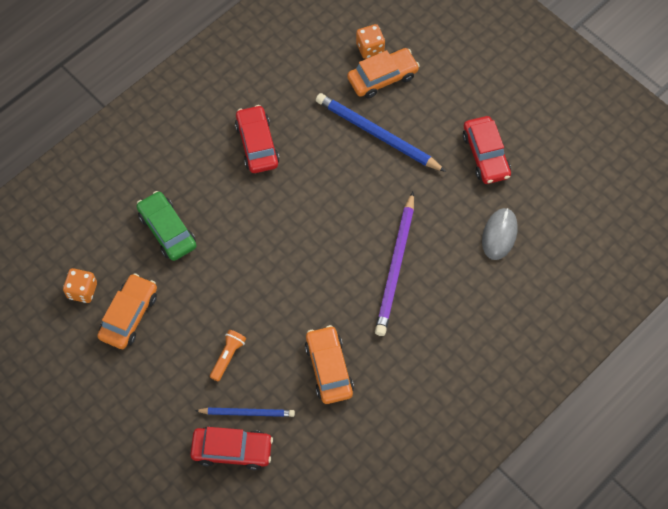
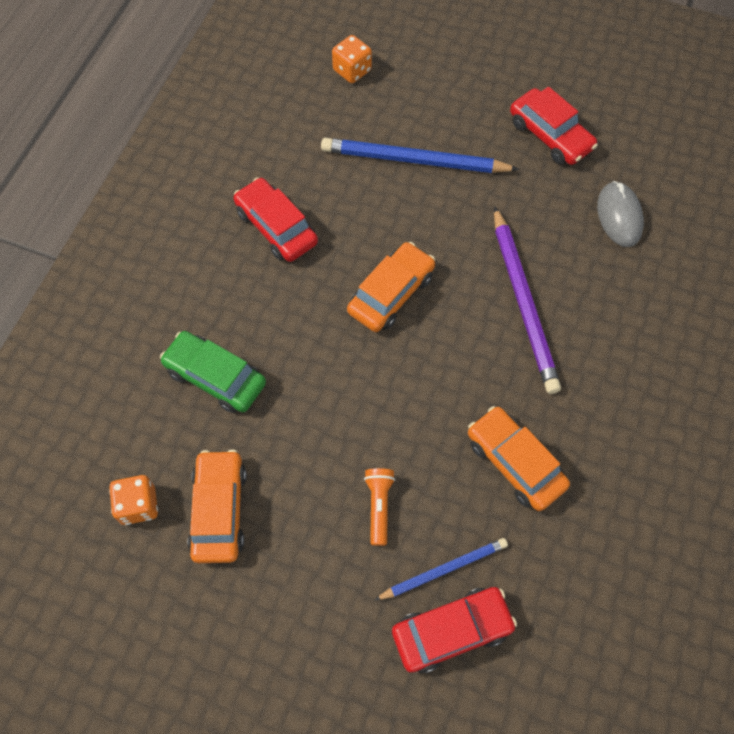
camera: 25 degrees left, 0 degrees up
orange car [347,48,420,98] -> orange car moved to [347,242,435,332]

